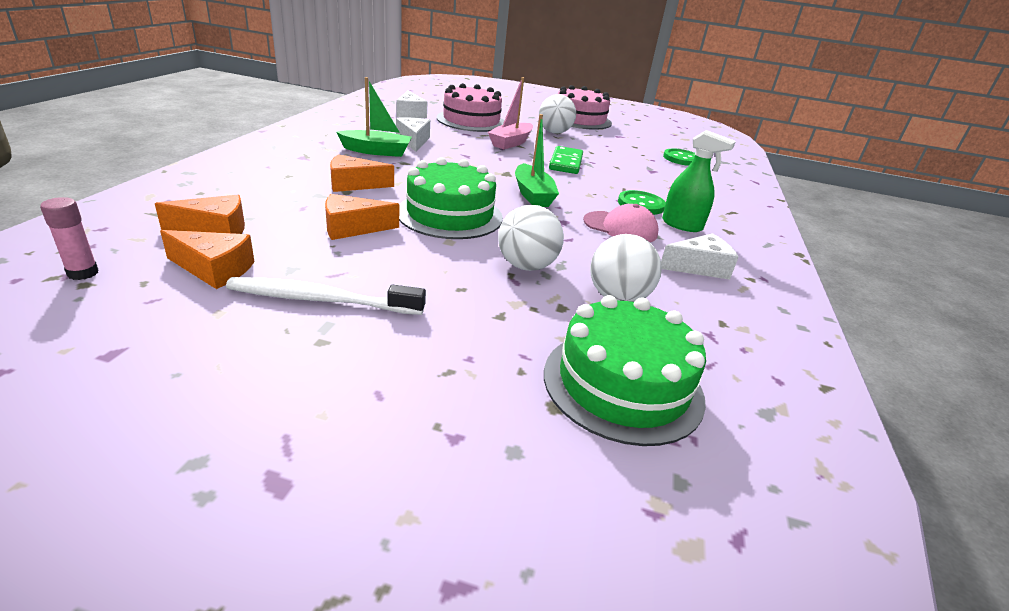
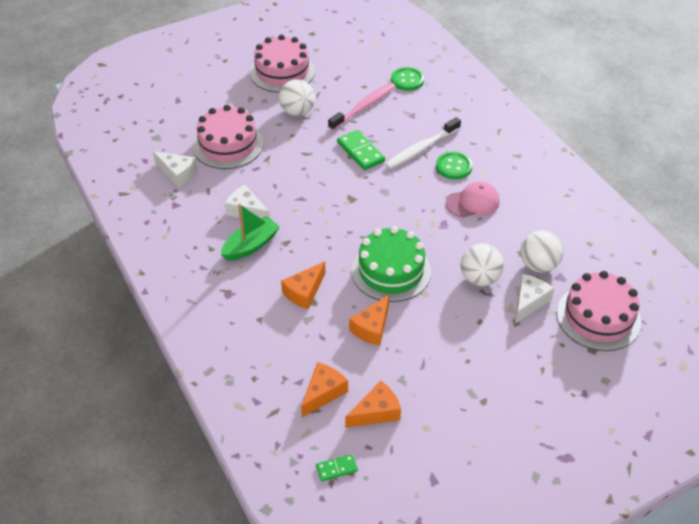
camera: 40 degrees left, 15 degrees up
pink glue stick [40,197,99,280] -> green domino [316,454,358,481]
white toothbrush [226,277,426,315] -> white toothbrush moved to [385,117,461,169]
pink boat [488,77,533,149] -> none
green boat [515,114,559,207] -> none
green cake [544,295,706,446] -> pink cake [557,271,641,351]
white cheese [661,233,739,280] -> white cheese moved to [515,274,555,324]
green spray bottle [662,130,736,232] -> none
none -> pink toothbrush [328,83,396,131]

